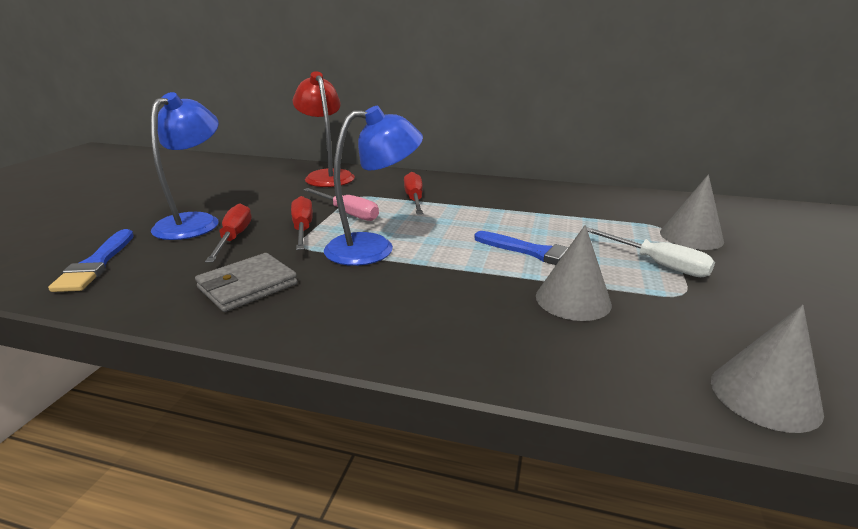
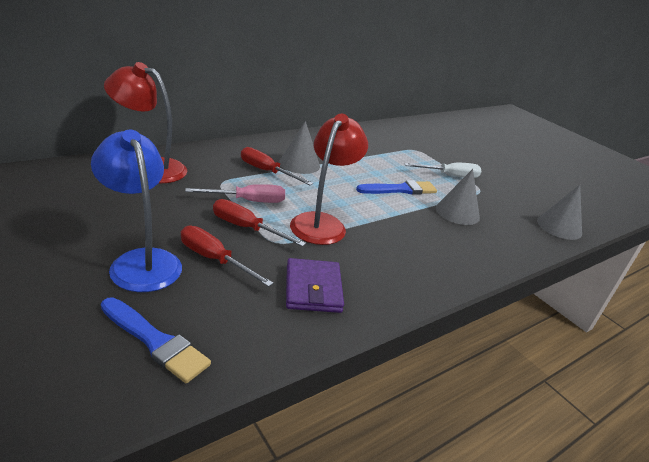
camera: 55 degrees left, 5 degrees up
grey wallet [195,253,298,312] -> purple wallet [286,258,344,313]
blue lamp [324,106,423,266] -> red lamp [290,114,368,245]
grey cone [660,175,724,250] -> grey cone moved to [279,121,320,174]

